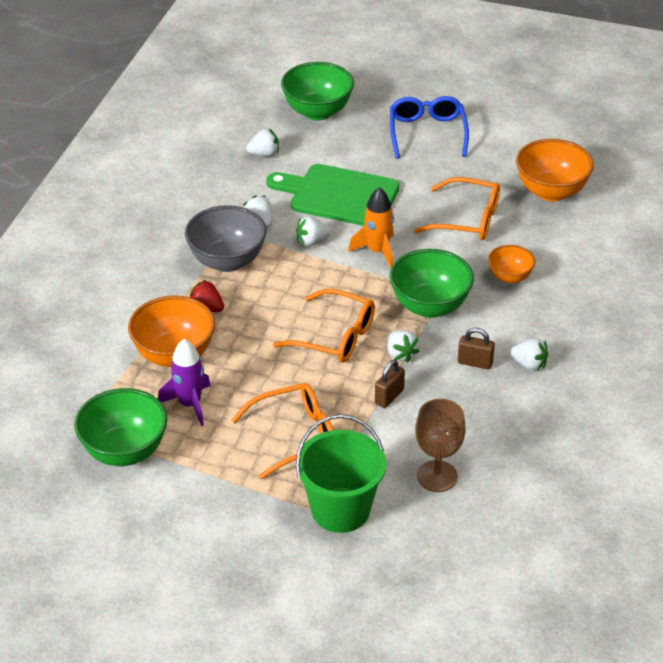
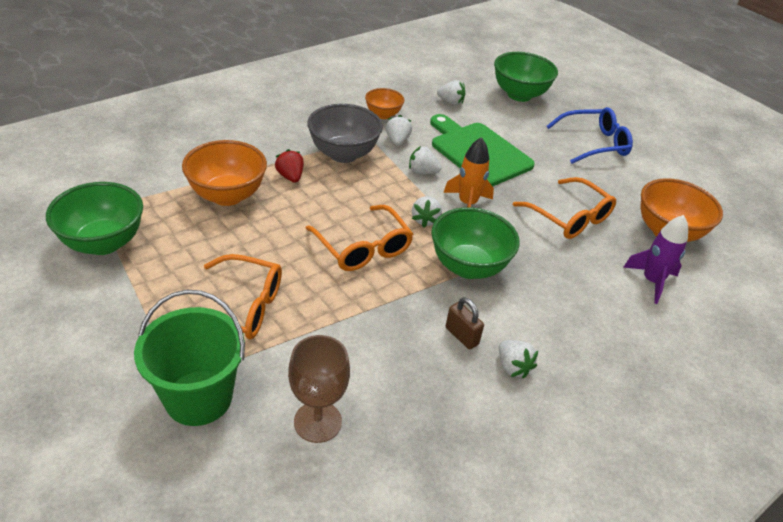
camera: 30 degrees right, 0 degrees up
purple rocket [158,339,211,426] -> purple rocket moved to [623,215,688,304]
brown padlock [375,360,405,408] -> none
white strawberry [387,330,420,363] -> white strawberry moved to [412,196,442,227]
blue glasses [390,96,469,159] -> blue glasses turned 45 degrees clockwise [546,107,633,164]
orange bowl [488,245,535,284] -> orange bowl moved to [365,88,404,119]

